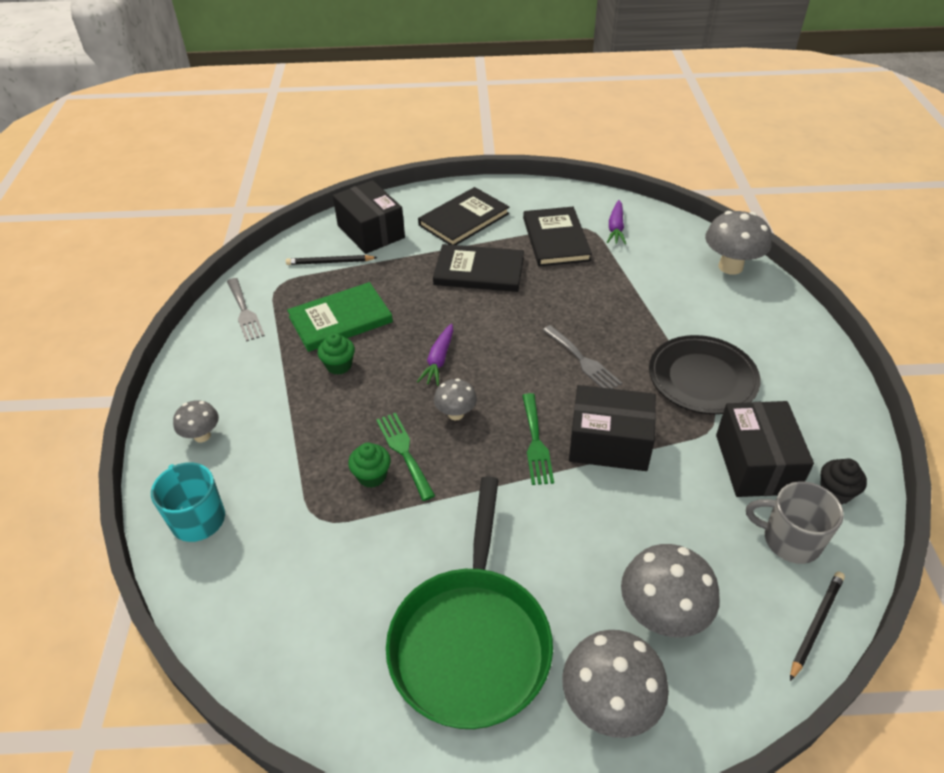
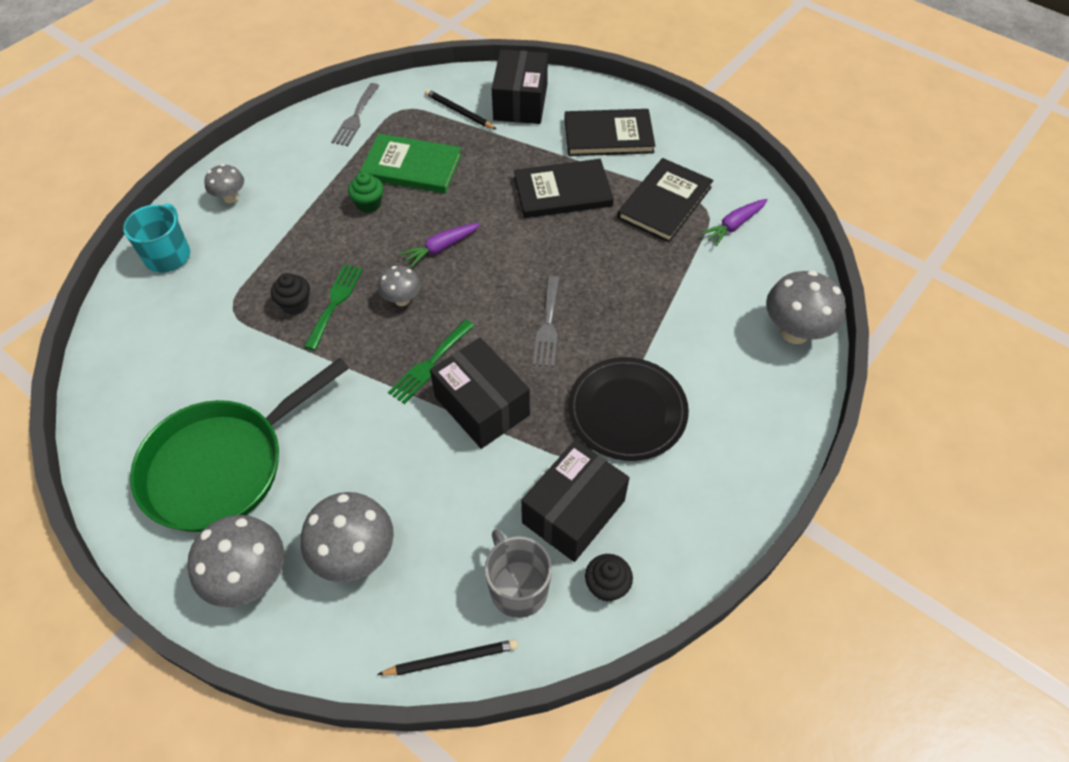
camera: 40 degrees right, 10 degrees up
green cupcake [348,443,391,488] -> black cupcake [271,273,310,315]
black book [433,244,524,292] -> black book turned 60 degrees counterclockwise [514,159,614,218]

